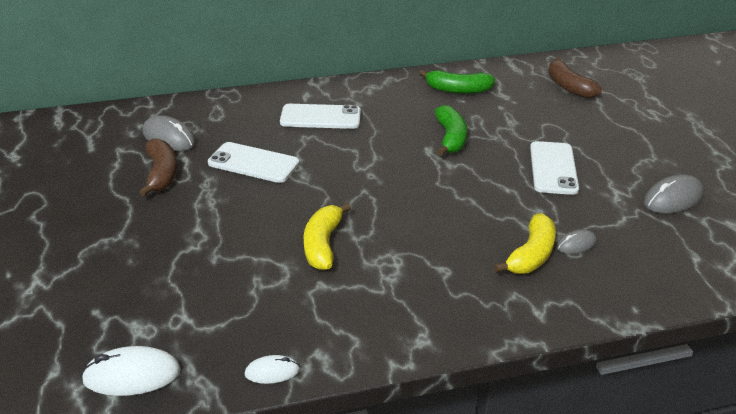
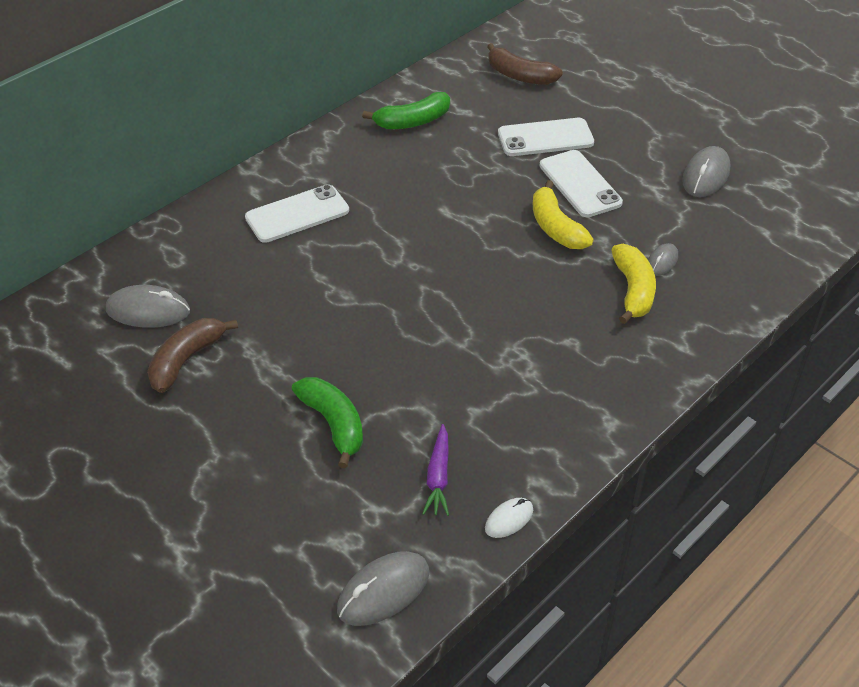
camera: 30 degrees left, 10 degrees up
white mouse [81,346,181,396] -> grey mouse [337,551,429,626]
brown banana [139,138,177,196] -> brown banana turned 105 degrees counterclockwise [147,318,238,393]
white phone [208,142,299,183] -> white phone moved to [498,118,594,156]
yellow banana [304,203,351,270] -> yellow banana moved to [533,180,594,249]
green banana [435,105,467,156] -> green banana moved to [292,377,363,468]
none -> purple carrot [422,424,449,516]

